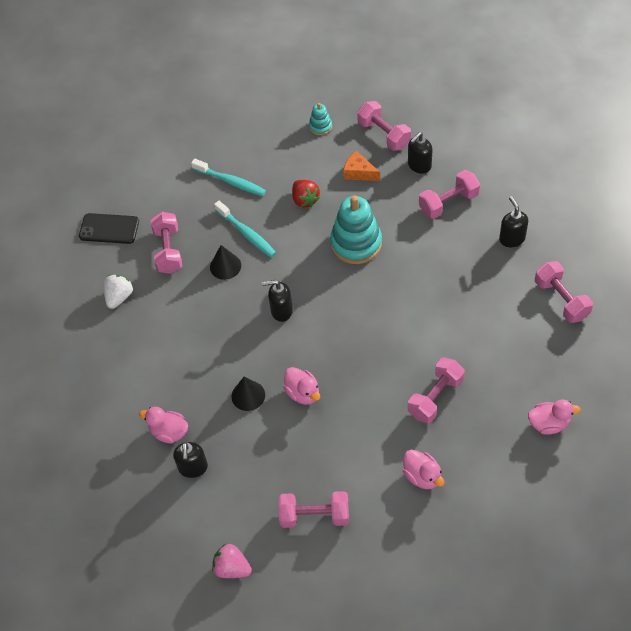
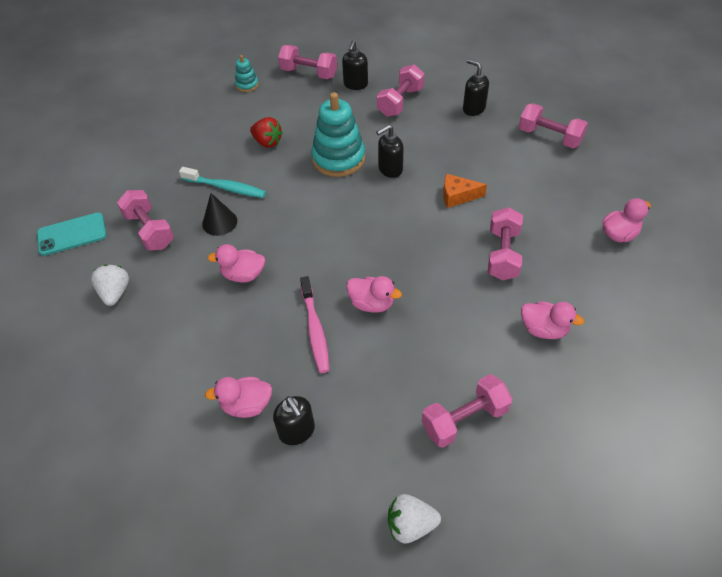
camera: 30 degrees left, 5 degrees down
black phone [79,213,139,244] -> turquoise phone [37,212,107,256]
turquoise toothbrush [191,159,266,196] -> none
pink strawberry [212,544,252,578] -> white strawberry [388,494,441,543]
black cone [231,377,265,411] -> pink toothbrush [300,276,330,373]
black soap dispenser [262,280,293,322] -> black soap dispenser moved to [376,125,404,178]
orange cheese [343,151,380,181] -> orange cheese moved to [443,174,487,208]
none -> pink duck [207,244,265,283]

